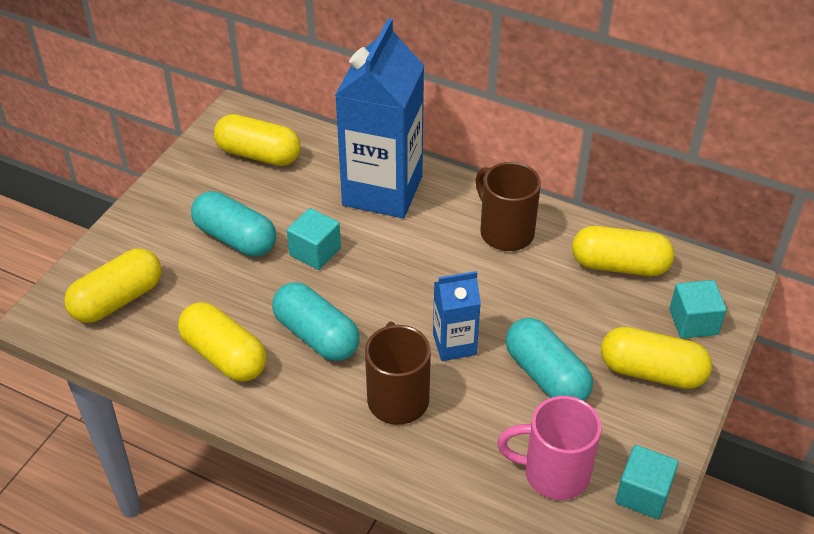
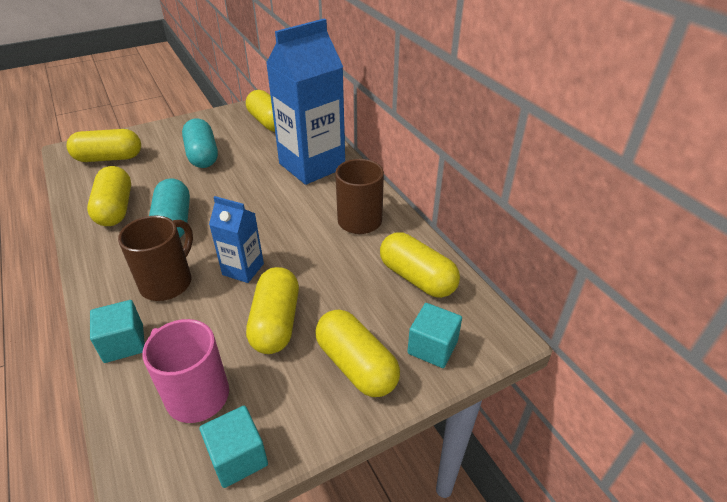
camera: 35 degrees right, 5 degrees down
turquoise cube [287,208,341,270] -> turquoise cube moved to [90,300,145,363]
turquoise capsule [506,318,593,401] -> yellow capsule [246,267,299,354]

